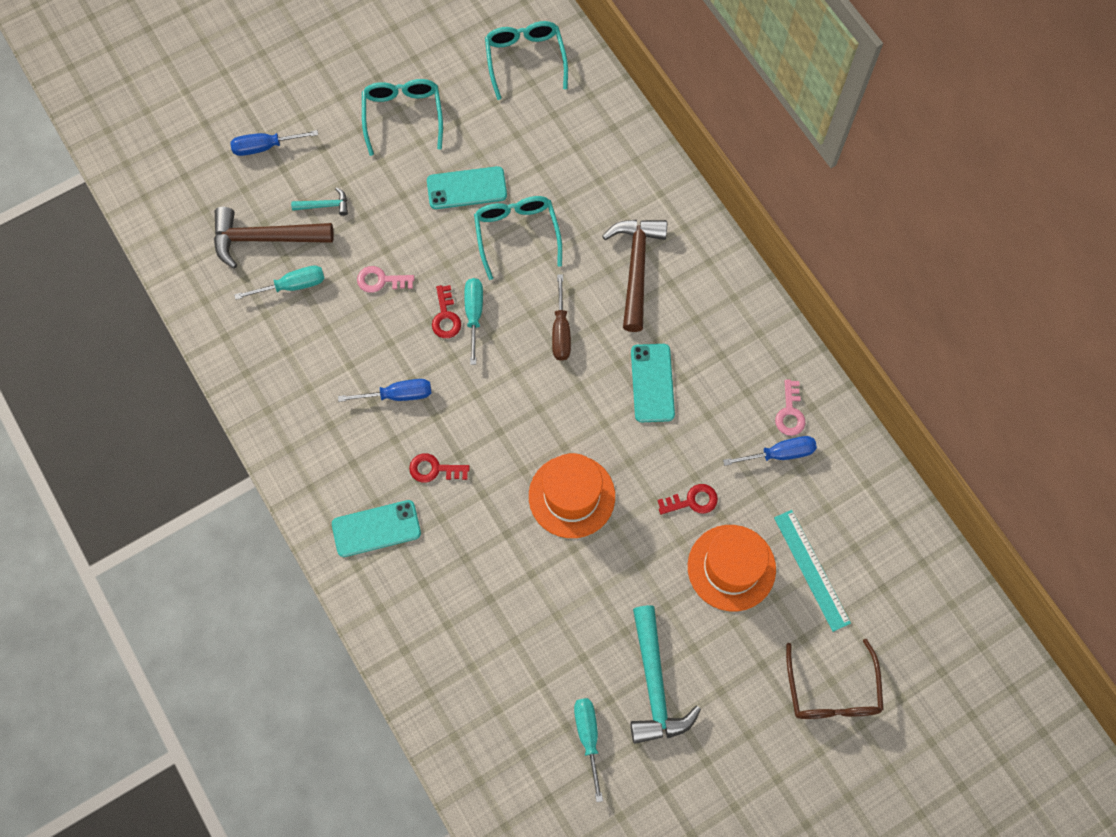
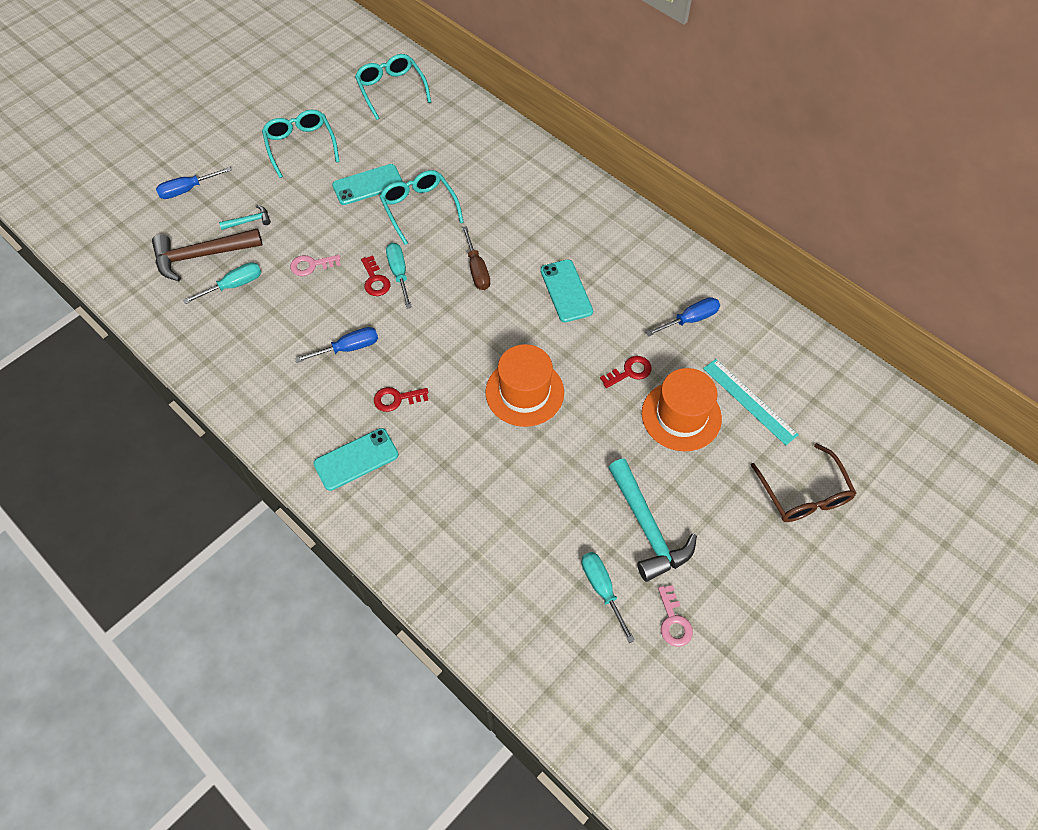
camera: 15 degrees left, 10 degrees down
brown hammer [602,220,667,332] -> none
pink key [775,380,805,436] -> pink key moved to [658,585,693,647]

